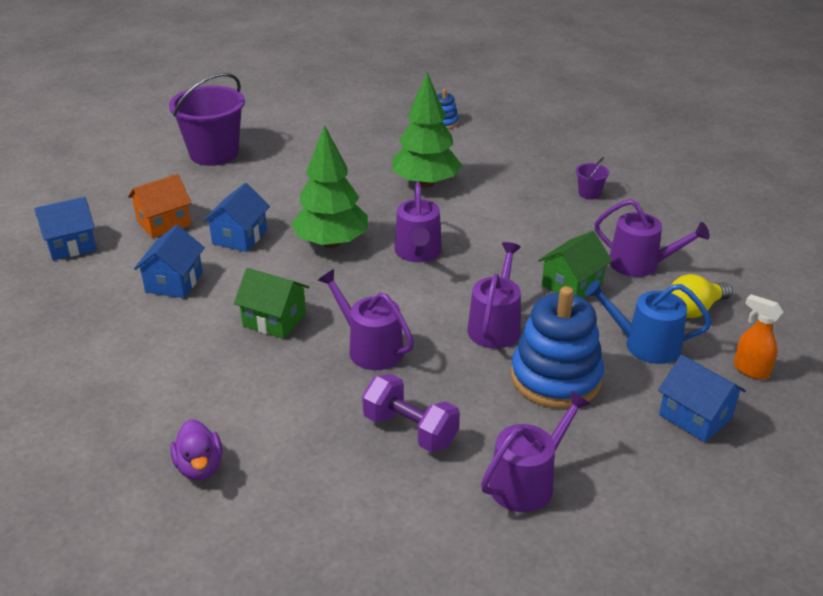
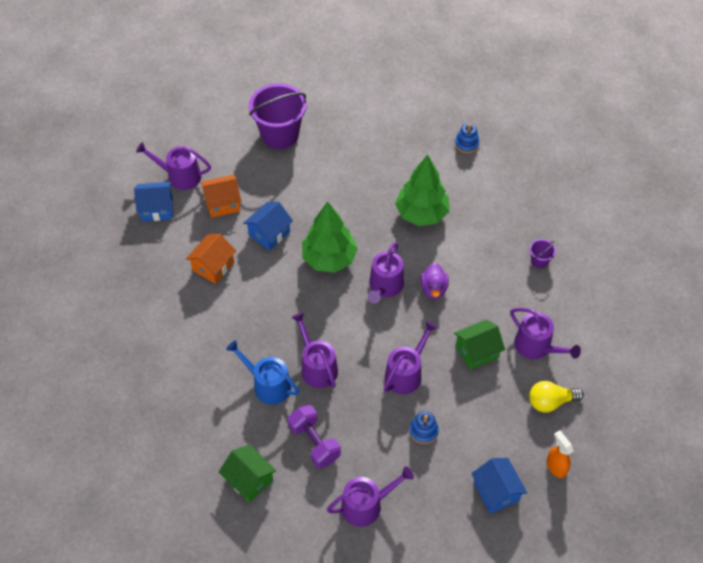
camera: 20 degrees right, 20 degrees up
blue house [134,225,205,298] -> orange house [186,233,236,284]
purple duck [170,419,223,480] -> purple duck moved to [420,263,449,299]
green house [234,268,309,339] -> green house moved to [219,444,276,503]
blue stacking toy [511,286,604,409] -> blue stacking toy [409,411,439,444], size x0.47
blue watering can [585,280,712,364] -> blue watering can moved to [226,340,300,405]
none -> purple watering can [136,142,211,190]

